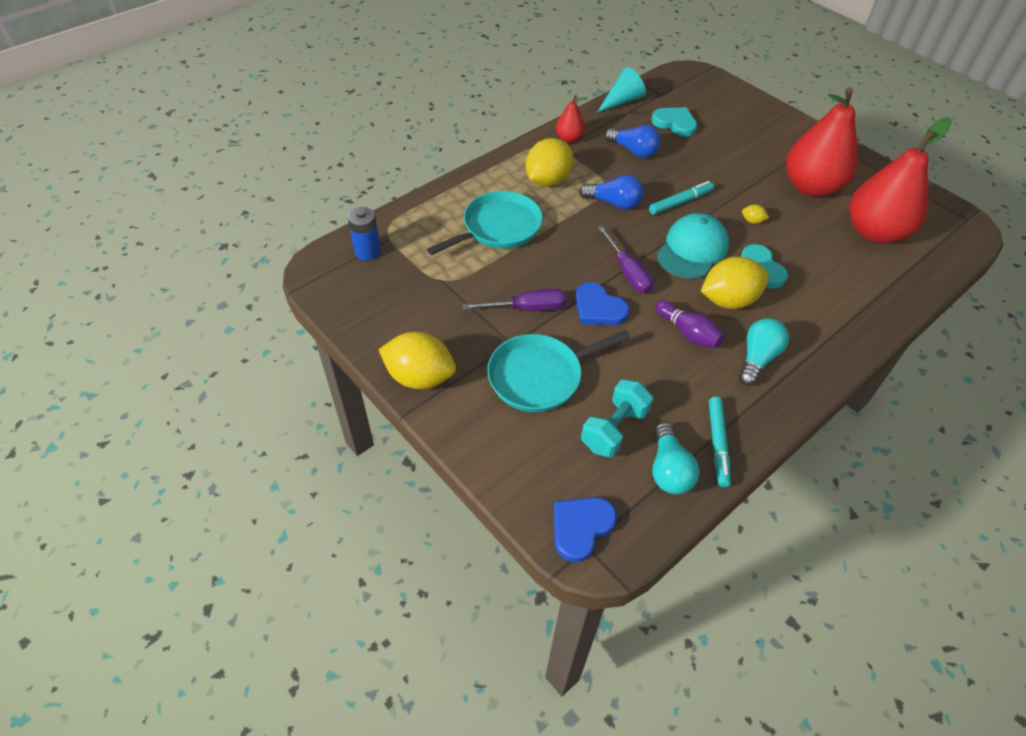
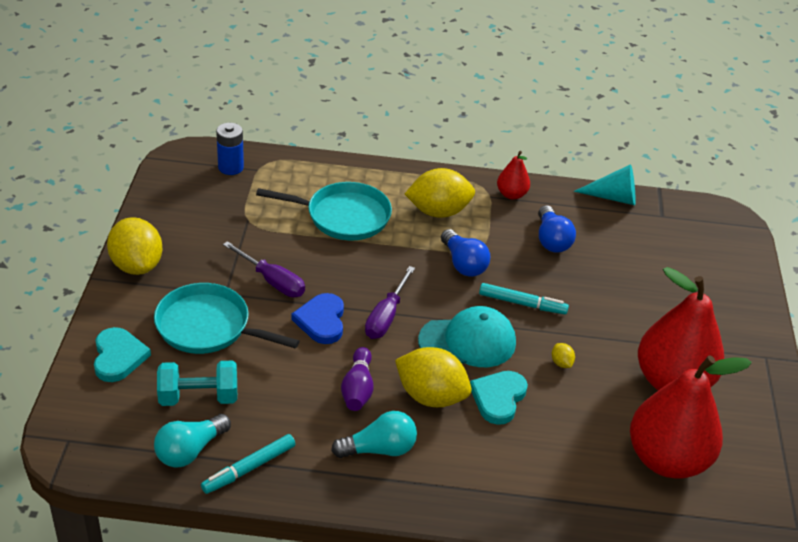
camera: 45 degrees right, 10 degrees down
blue heart [554,497,617,562] -> none
turquoise heart [651,107,697,137] -> turquoise heart moved to [94,327,151,382]

